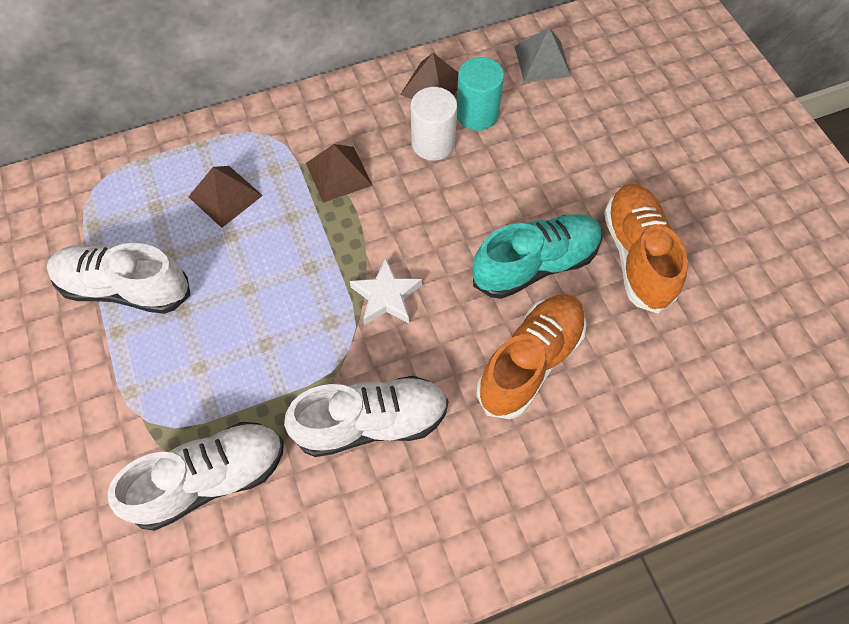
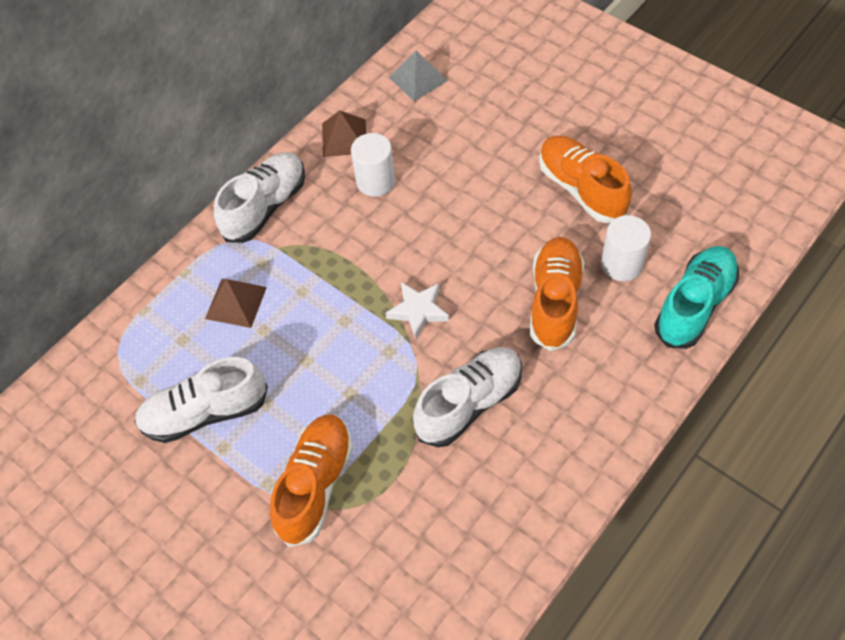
camera: 25 degrees left, 5 degrees down
white shoe [108,422,284,531] -> white shoe moved to [214,152,305,243]
brown pyramid [306,144,373,203] -> none
turquoise cylinder [457,57,504,131] -> none
turquoise shoe [472,214,603,299] -> turquoise shoe moved to [654,246,739,349]
none -> orange shoe [270,415,353,547]
none -> white cylinder [601,215,651,281]

